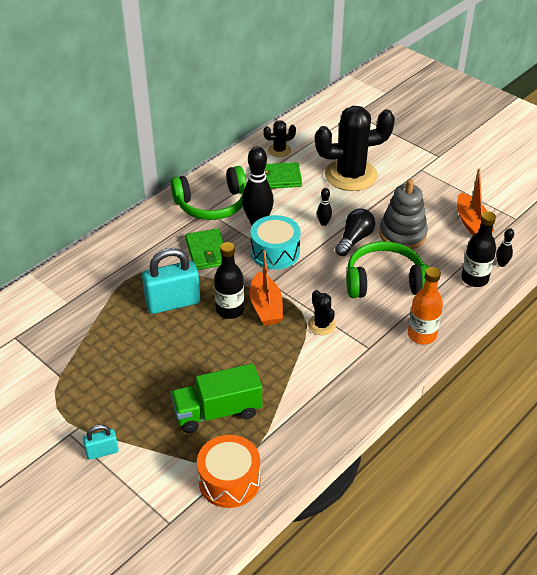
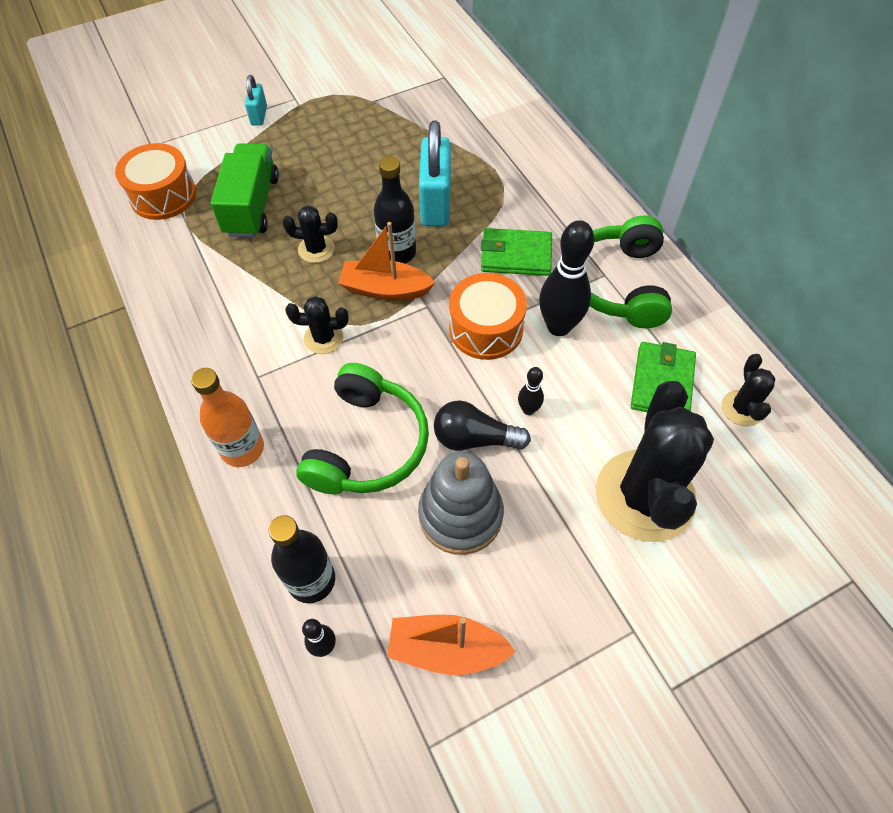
camera: 110 degrees right, 15 degrees up
turquoise drum [250,215,301,269] -> orange drum [449,273,527,360]
black light bulb [335,208,375,256] -> black light bulb turned 135 degrees clockwise [434,400,531,451]
none -> black cactus [282,206,338,263]

